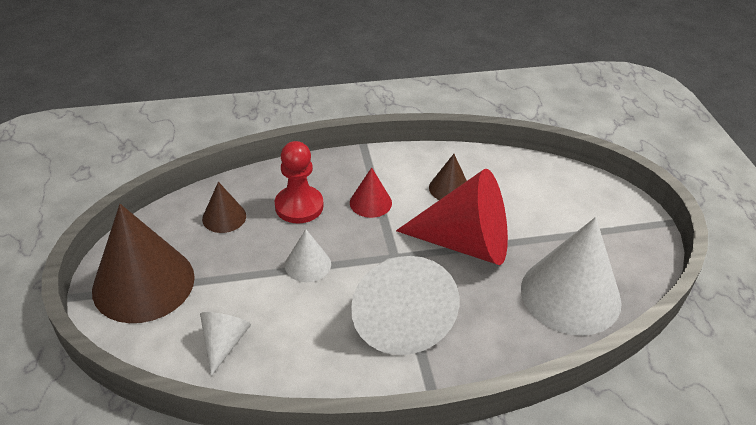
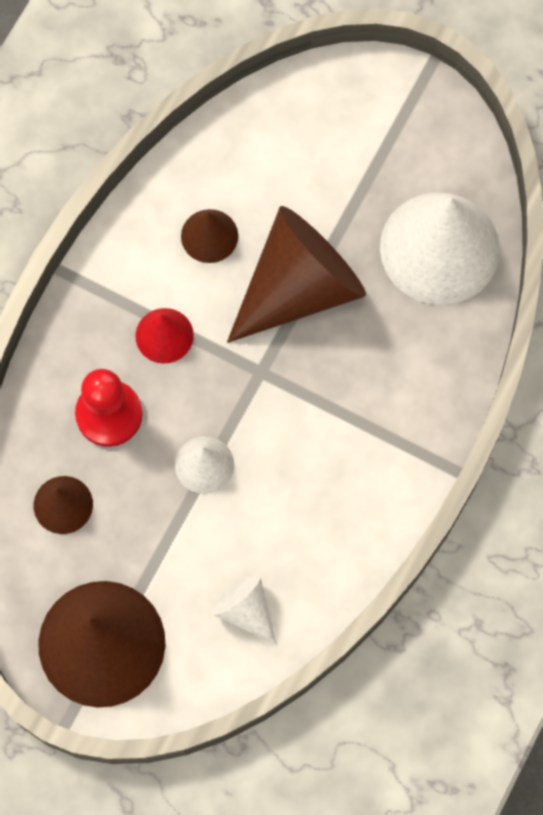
camera: 50 degrees left, 30 degrees up
white cone [351,256,459,355] -> none
red cone [396,169,508,265] -> brown cone [227,206,366,343]

